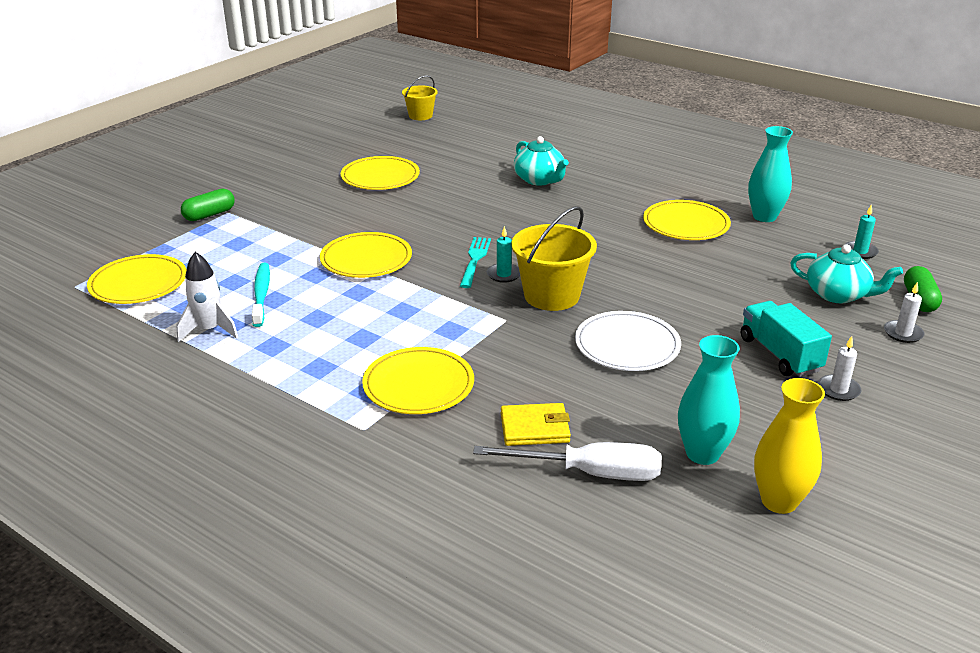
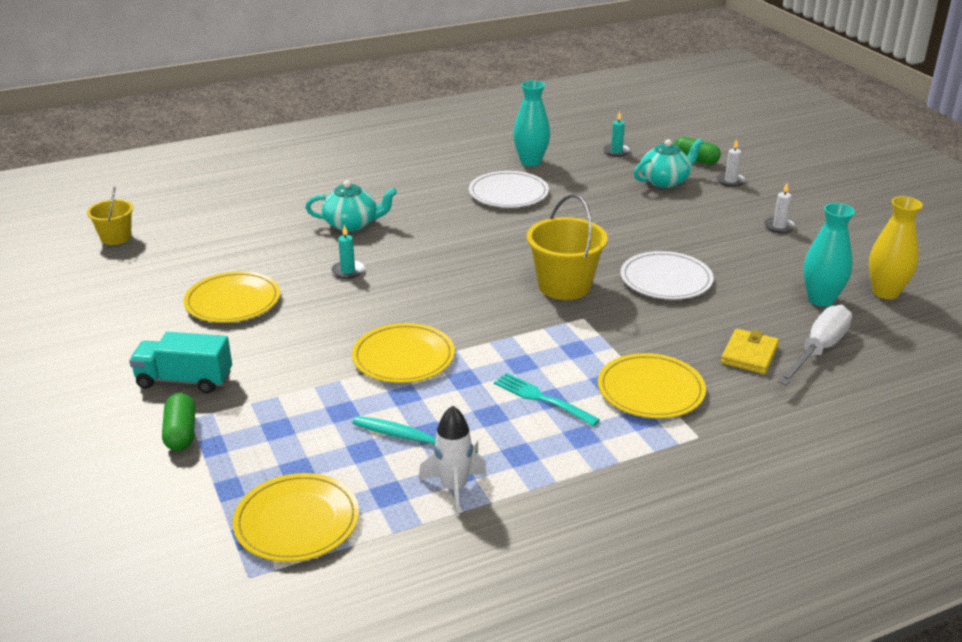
camera: 60 degrees left, 0 degrees up
turquoise fork [460,237,491,288] -> turquoise fork moved to [494,373,600,426]
turquoise candle [487,226,520,283] -> turquoise candle moved to [331,225,365,279]
yellow plate [643,200,731,240] -> white plate [469,171,549,208]
turquoise truck [741,301,832,377] -> turquoise truck moved to [129,332,232,393]

